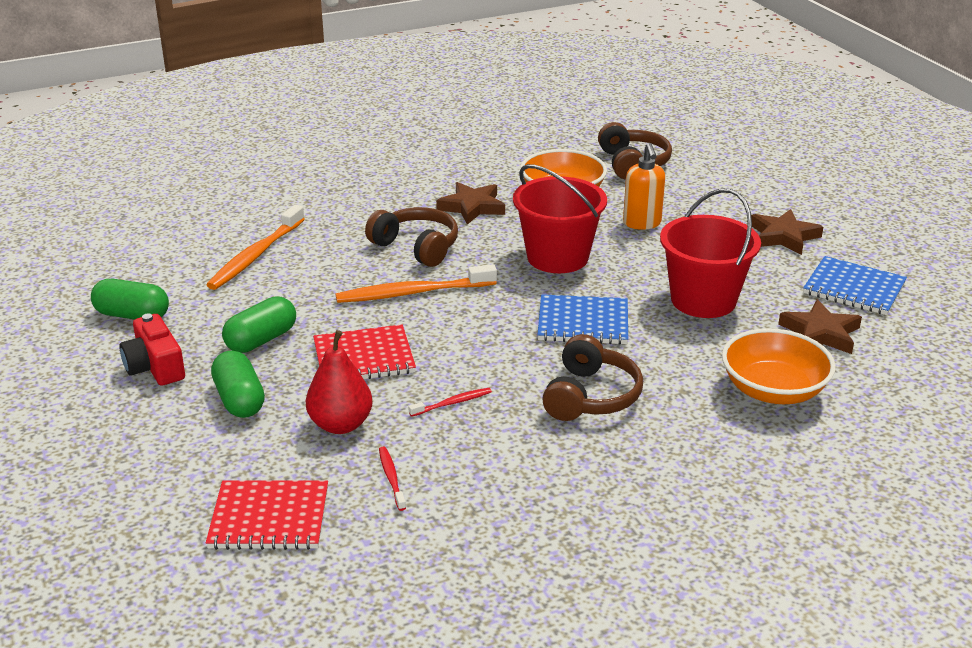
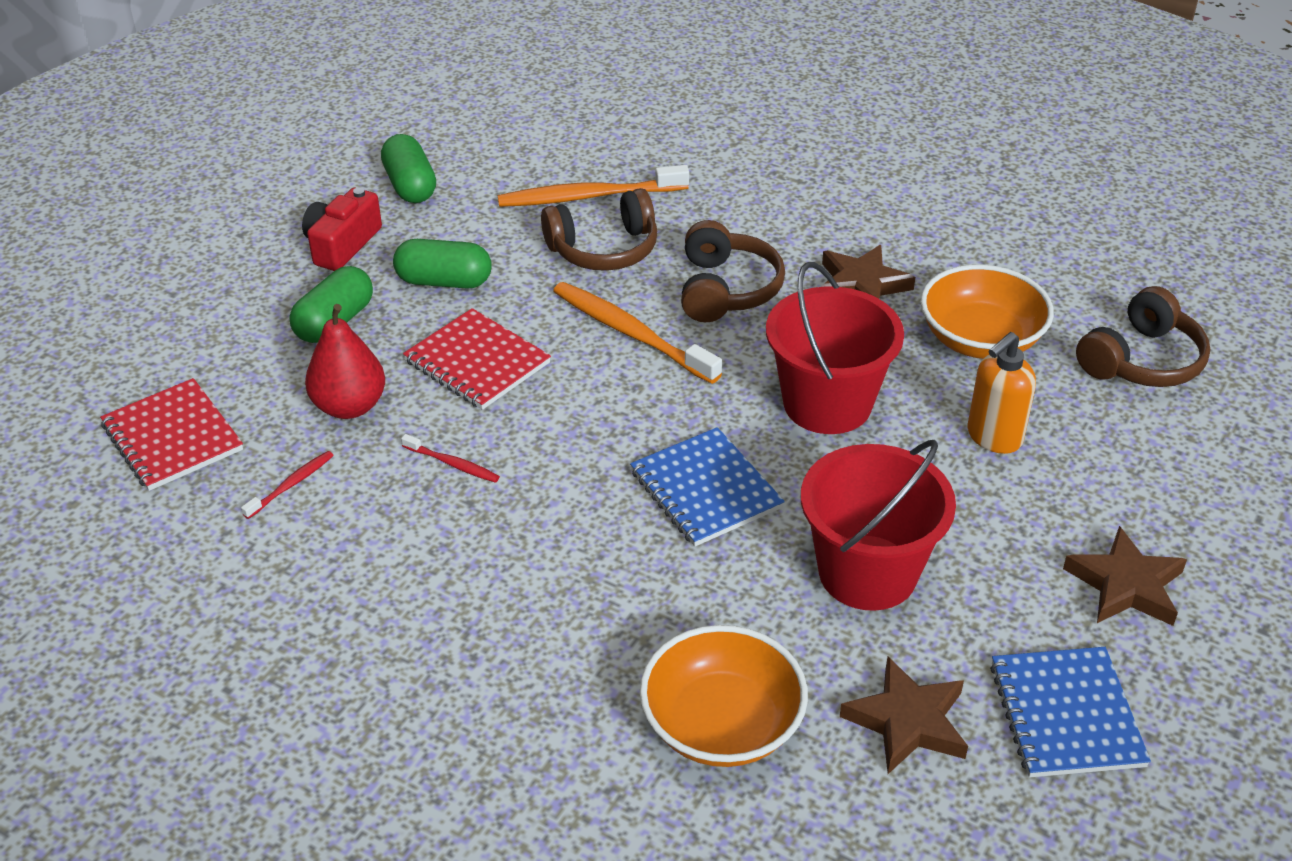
camera: 55 degrees right, 10 degrees up
brown headphones [542,334,643,421] -> brown headphones moved to [541,188,657,271]

